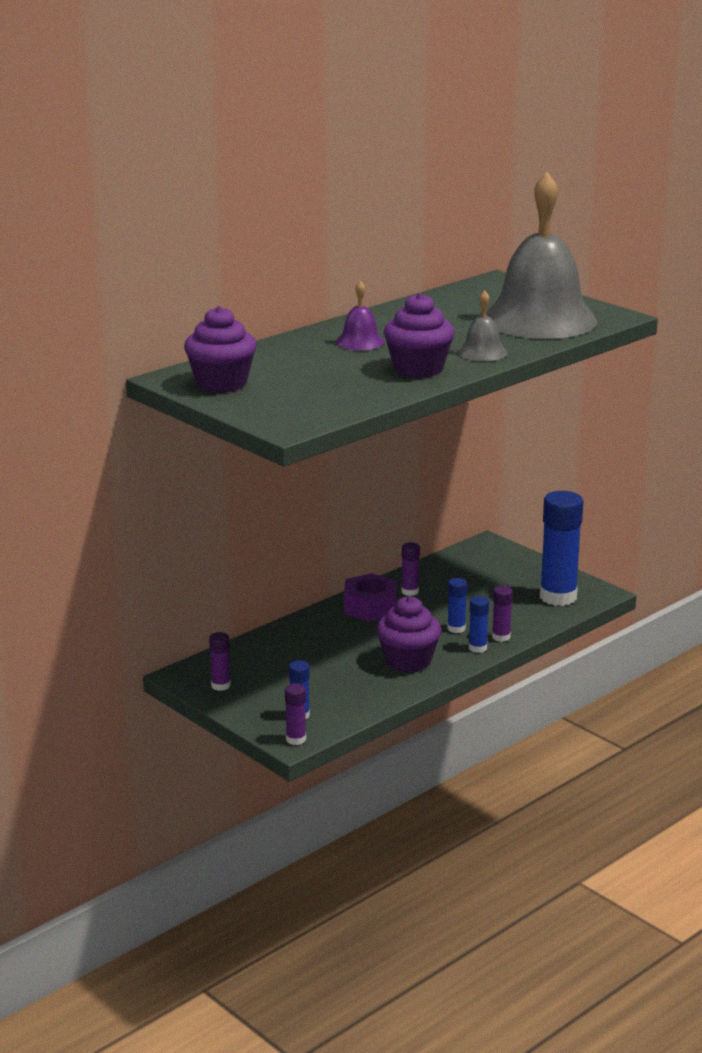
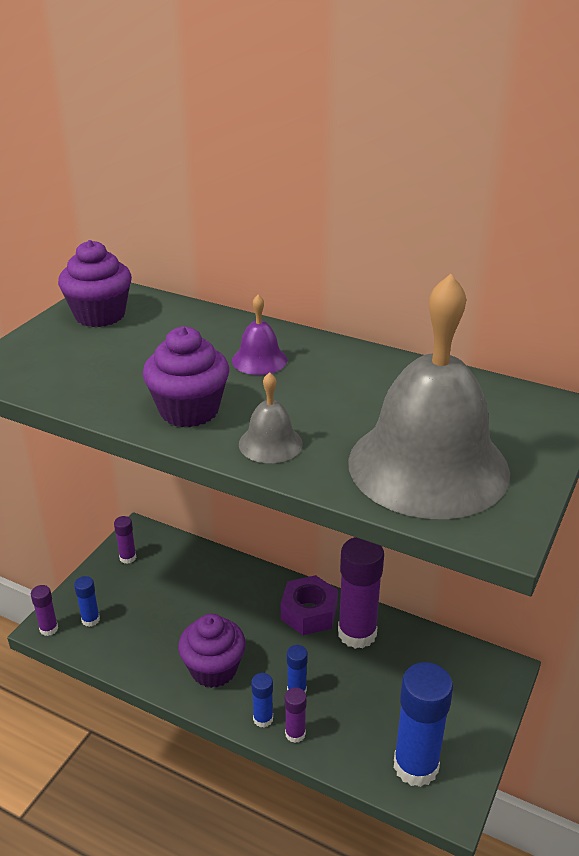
camera: 70 degrees right, 10 degrees up
purple glue stick [401,542,420,596] -> purple glue stick [338,537,384,649], size x2.12

